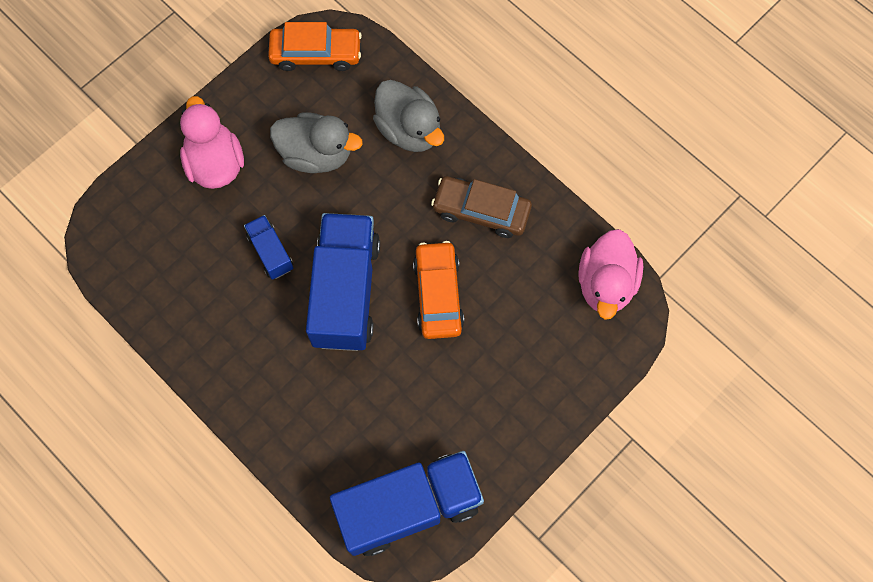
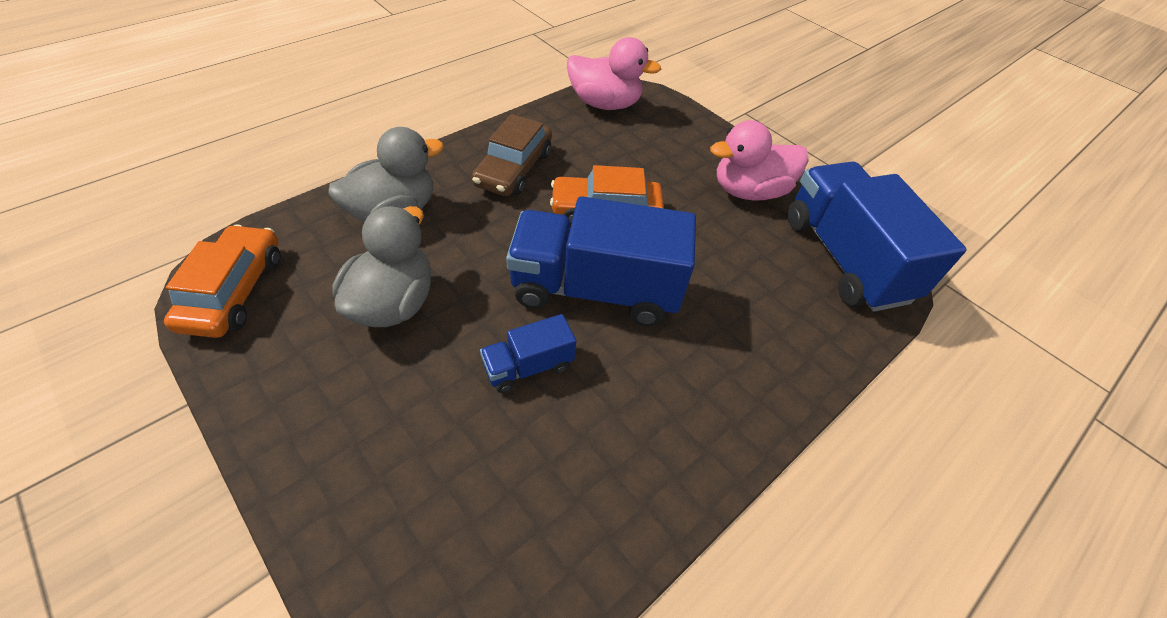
camera: 90 degrees left, 20 degrees down
pink duck [180,96,244,189] -> pink duck moved to [710,120,809,201]

